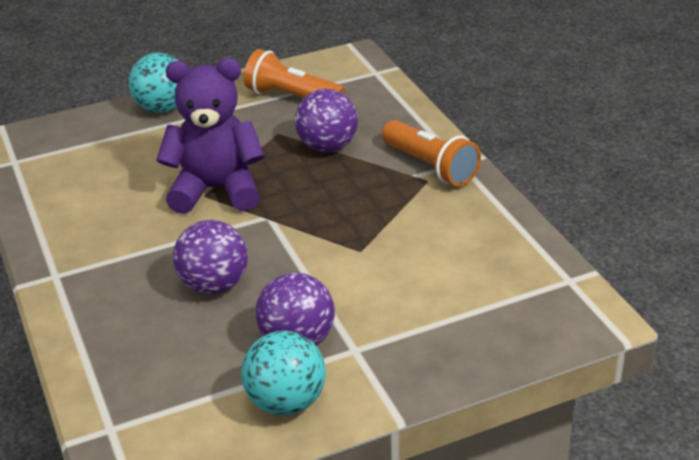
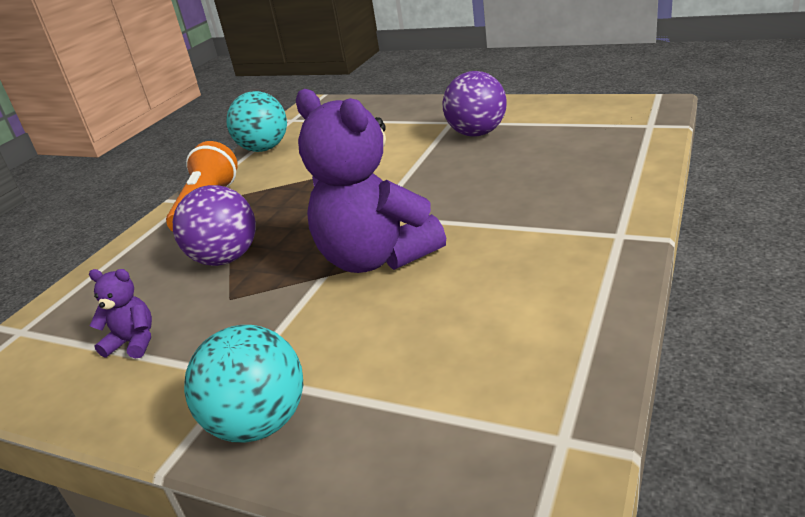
camera: 130 degrees left, 5 degrees down
purple ball [173,220,248,294] -> none
turquoise ball [241,331,326,416] -> turquoise ball moved to [226,91,287,152]
orange flashlight [244,49,345,98] -> purple teddy bear [89,269,152,358]

